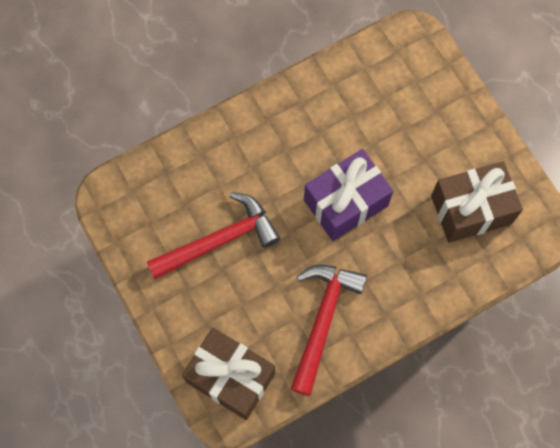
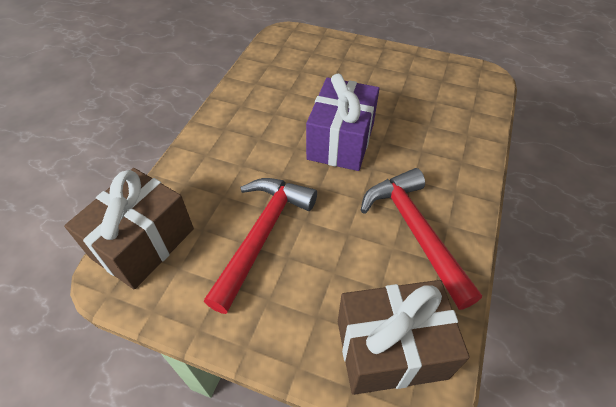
camera: 40 degrees left, 20 degrees down
brown gift [431,161,523,243] -> brown gift moved to [64,168,194,289]

